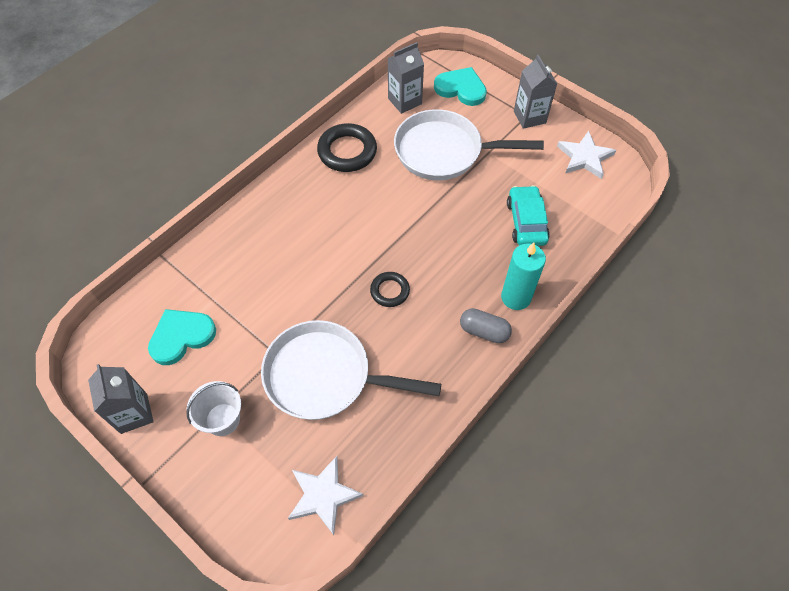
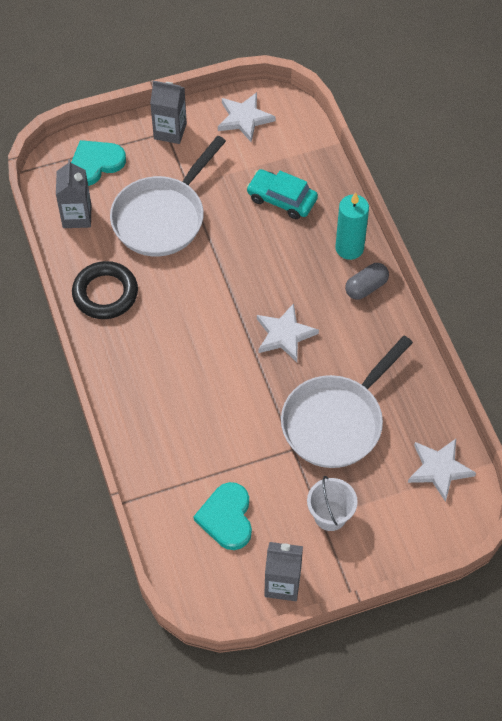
camera: 60 degrees left, 0 degrees up
black ring [370,272,410,307] -> white star [257,303,319,362]

